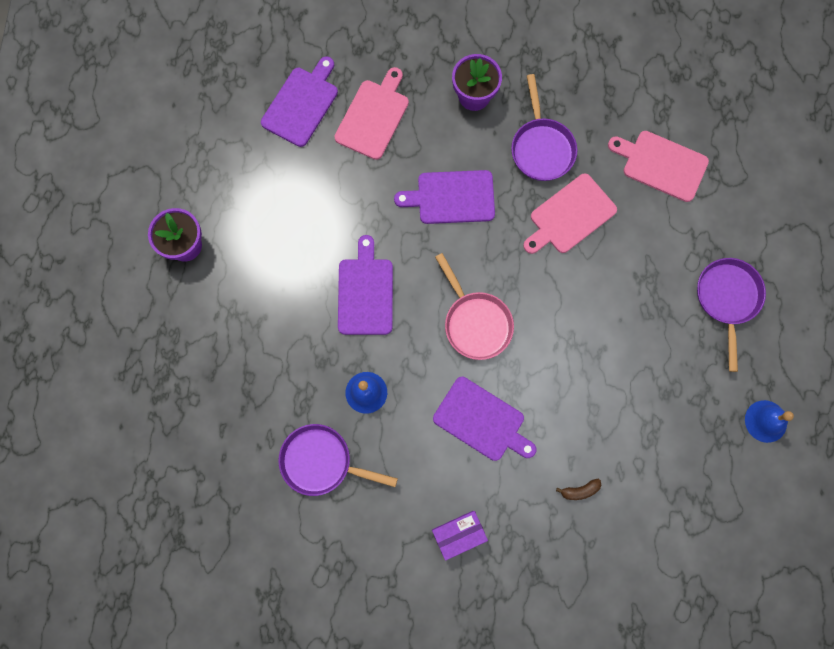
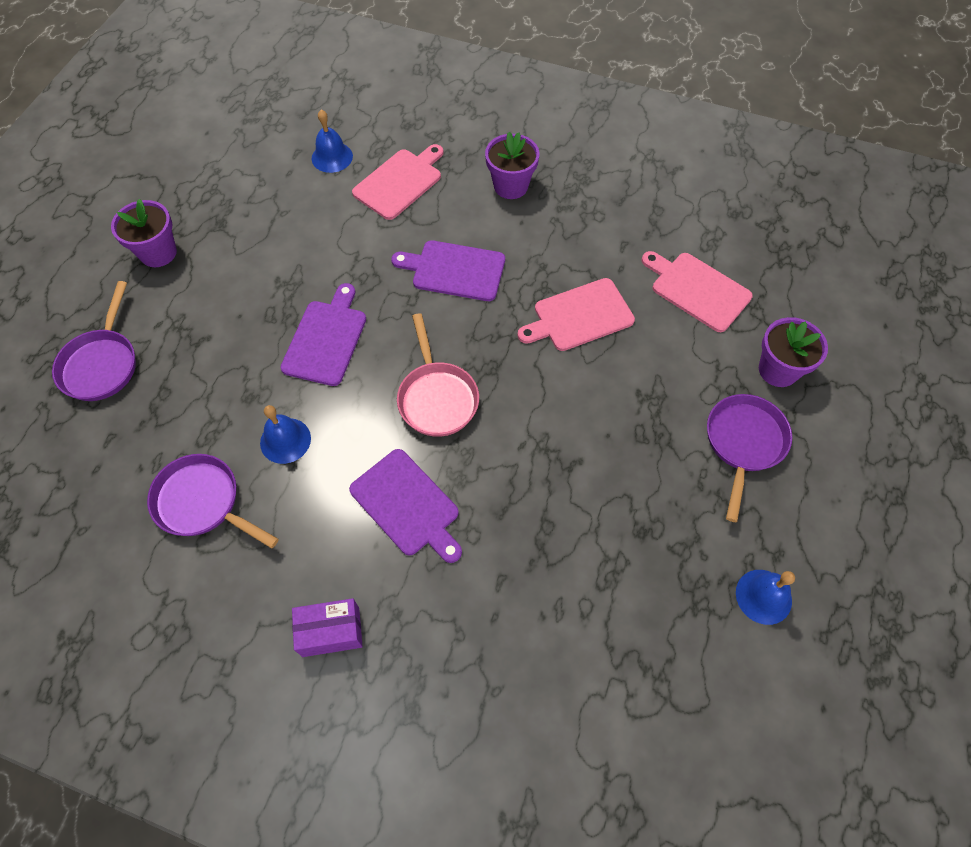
camera: 15 degrees right, 15 degrees down
purple cutting board [261,56,338,147] -> blue bell [312,110,353,173]
purple pan [511,74,577,181] -> purple pan moved to [52,281,136,401]
brown banana [556,479,601,500] -> none
none -> purple flower pot [759,317,828,387]

